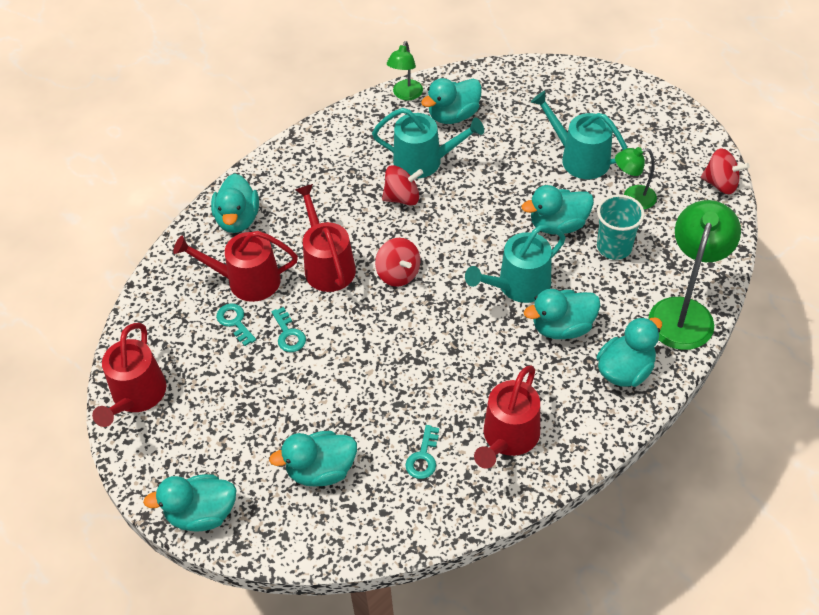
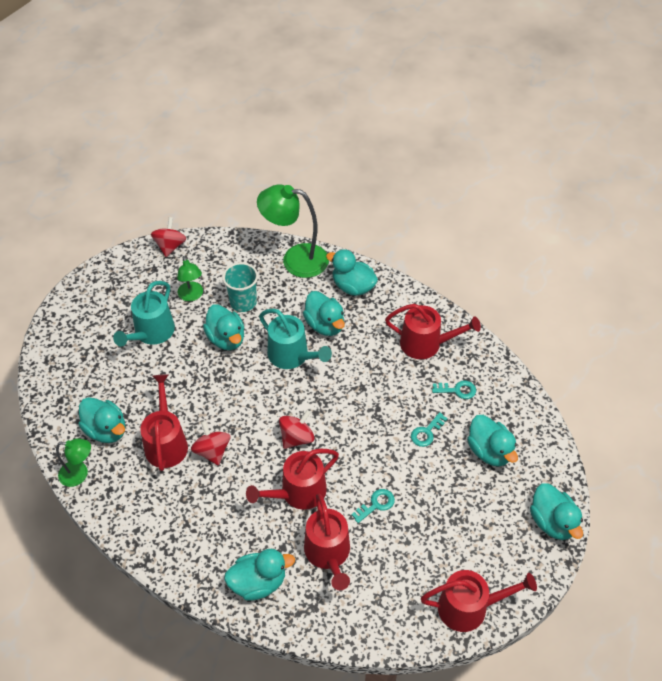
camera: 105 degrees left, 0 degrees up
turquoise key [216,303,256,346] -> turquoise key moved to [411,412,448,447]
turquoise watering can [372,108,484,178] -> red watering can [140,374,188,471]

